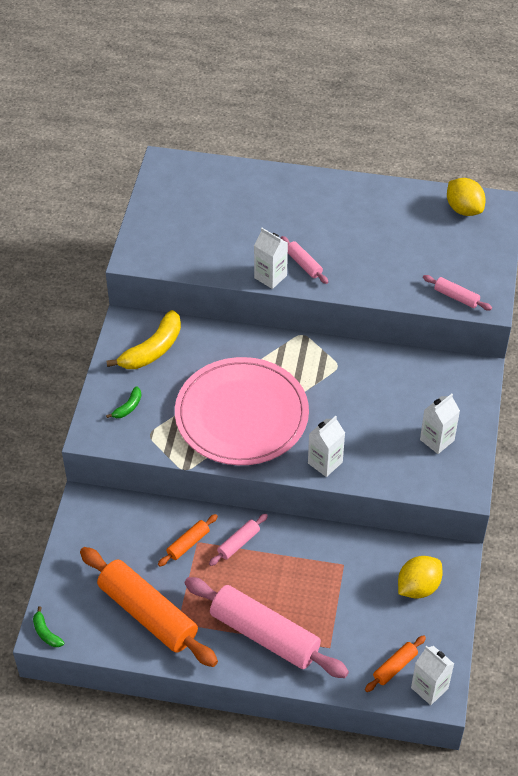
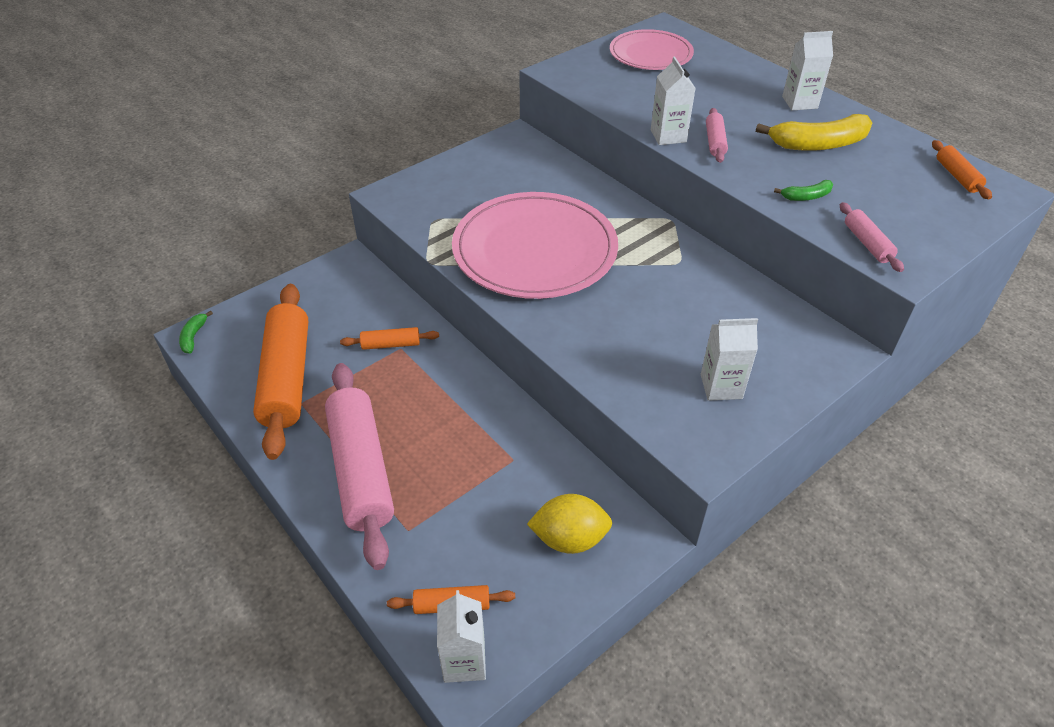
camera: 40 degrees right, 5 degrees down
yellow banana [106,310,181,369] -> yellow banana moved to [756,114,872,151]
green banana [106,386,141,418] -> green banana moved to [774,180,833,201]
pink rolling pin [209,514,268,566] -> none
white carton [308,416,345,477] -> white carton moved to [782,31,833,110]
yellow lemon [447,178,486,216] -> orange rolling pin [932,140,992,199]
none -> pink plate [610,29,694,70]

